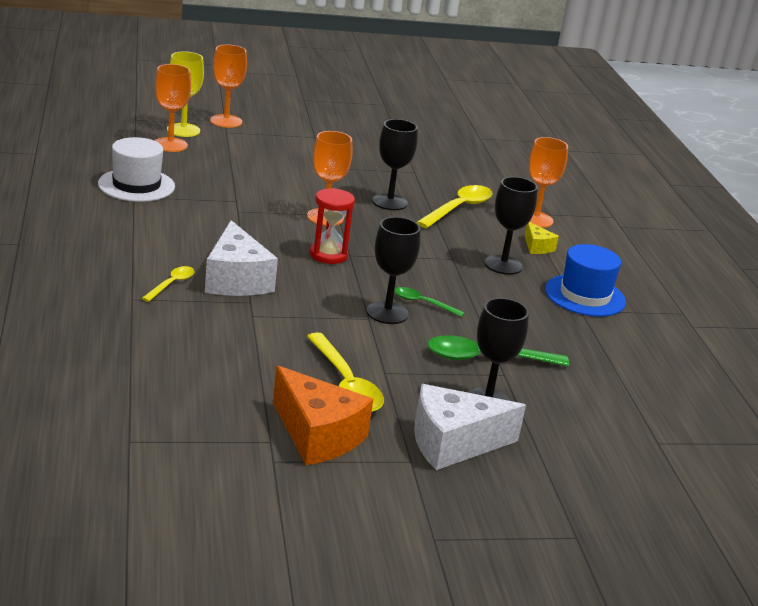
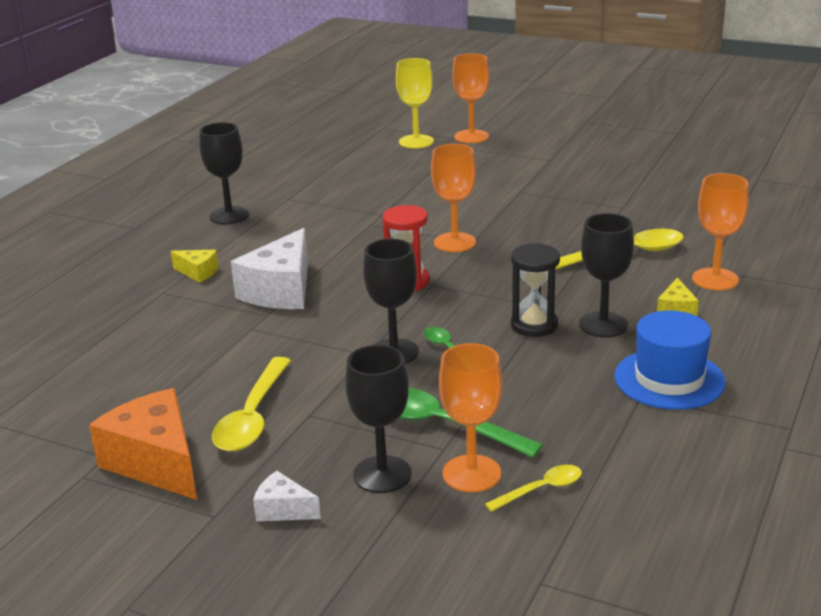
camera: 40 degrees right, 0 degrees up
white hat [98,137,175,202] -> none
yellow spoon [142,266,195,302] -> yellow spoon moved to [485,465,582,512]
orange goblet [154,64,191,152] -> orange goblet moved to [439,343,502,492]
orange cheese [273,366,373,465] -> orange cheese turned 150 degrees clockwise [89,388,197,500]
black goblet [372,119,418,210] -> black goblet moved to [199,122,249,224]
white cheese [414,384,526,470] -> white cheese [253,471,321,521], size x0.49
none -> yellow cheese [171,250,218,283]
none -> black hourglass [511,243,560,337]

